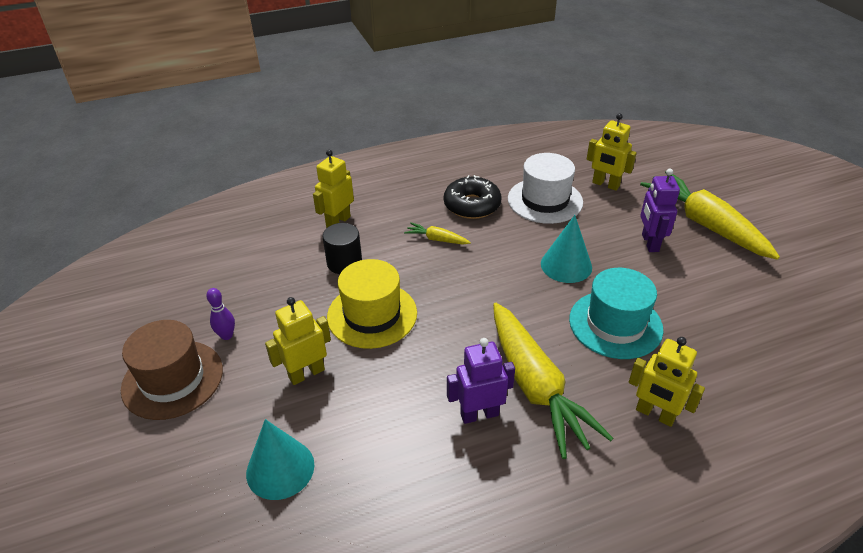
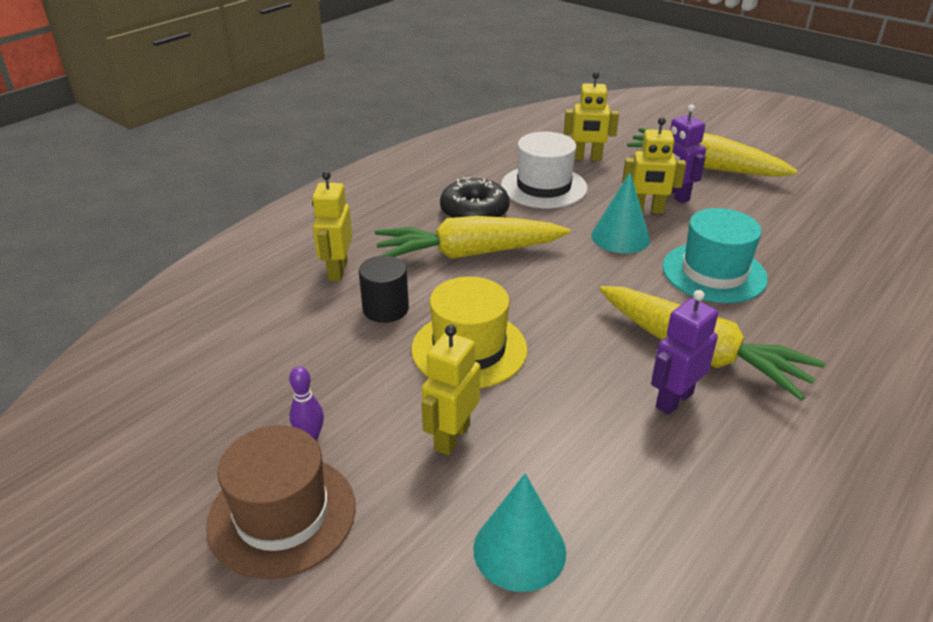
camera: 30 degrees left, 5 degrees down
yellow carrot [404,222,471,244] -> yellow carrot [375,216,570,259], size x2.33
yellow robot [629,337,705,427] -> yellow robot moved to [622,117,686,214]

